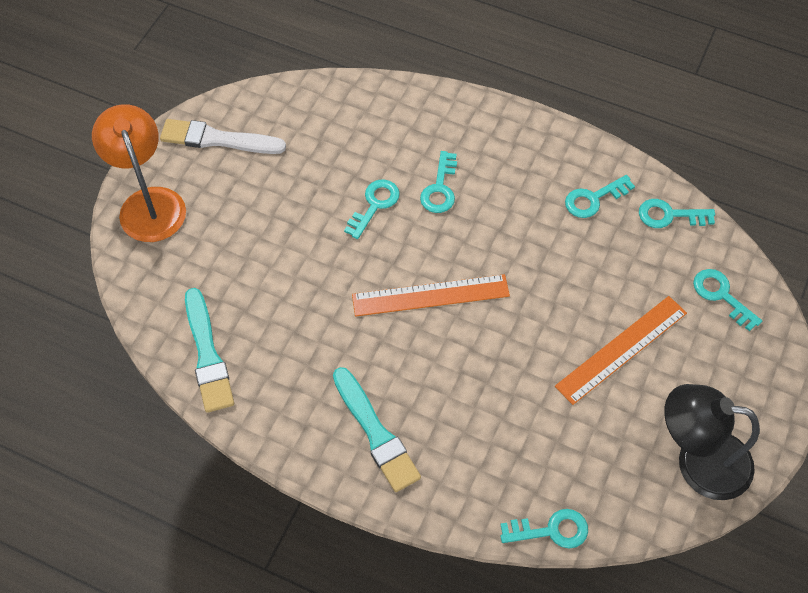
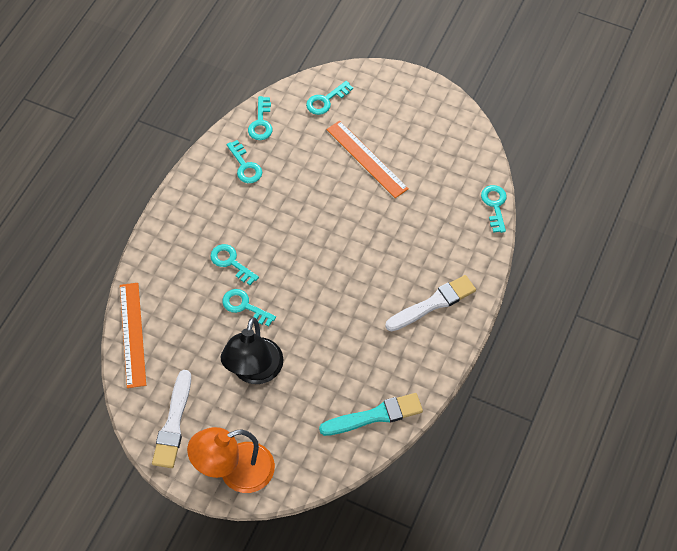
camera: 90 degrees left, 0 degrees up
turquoise brush [333,367,421,492] -> white brush [385,275,476,332]
orange ruler [352,274,510,317] -> orange ruler moved to [120,283,146,388]
turquoise key [420,151,457,213] -> turquoise key turned 150 degrees counterclockwise [211,244,259,285]
black lamp [664,384,760,500] -> black lamp moved to [221,317,283,384]

